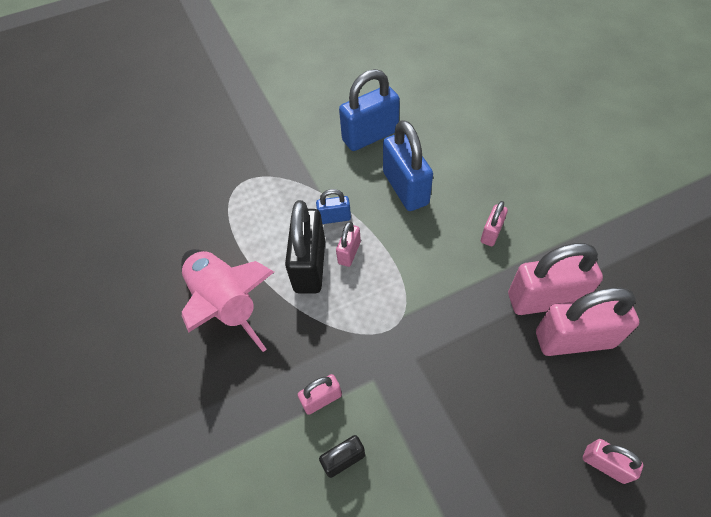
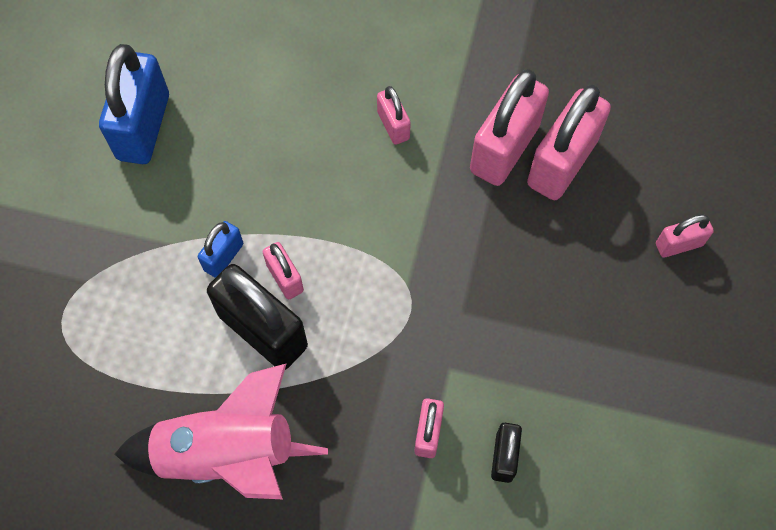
camera: 55 degrees left, 10 degrees up
blue padlock [383,120,433,211] -> none

